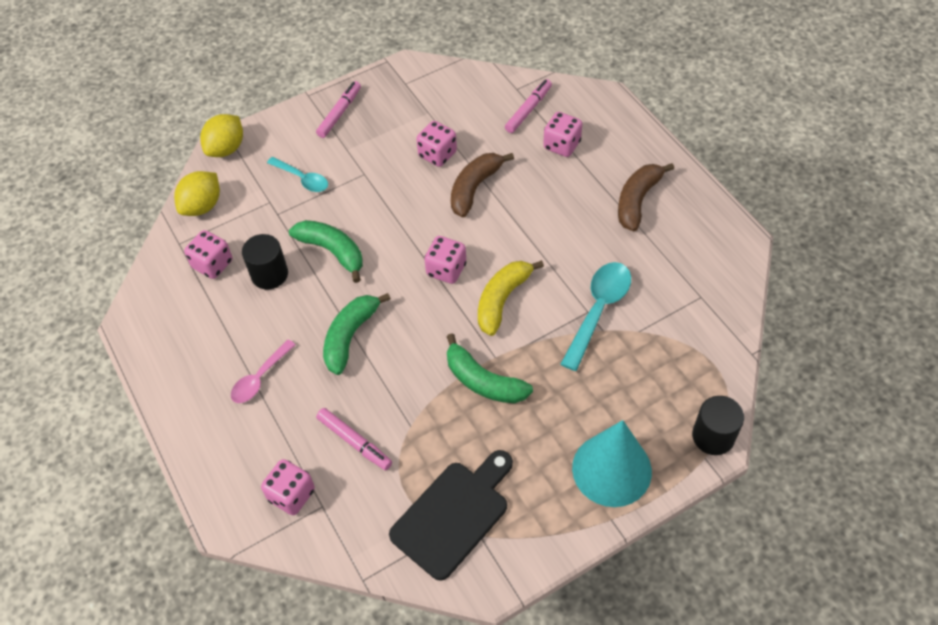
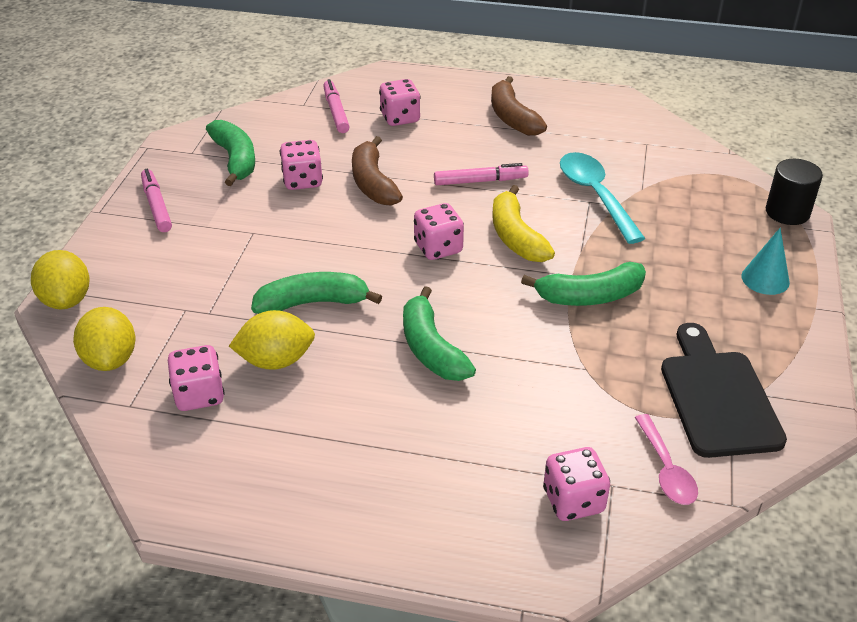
camera: 50 degrees left, 15 degrees down
pink spoon [231,339,296,403] -> pink spoon moved to [635,414,698,505]
black cylinder [242,234,288,289] -> yellow lemon [229,310,315,370]
turquoise spoon [267,157,328,192] -> none
pink marker [316,408,392,470] -> pink marker moved to [434,163,529,185]
turquoise cone [572,420,652,507] -> turquoise cone [741,228,790,295], size x0.54
none -> green banana [206,120,255,186]

